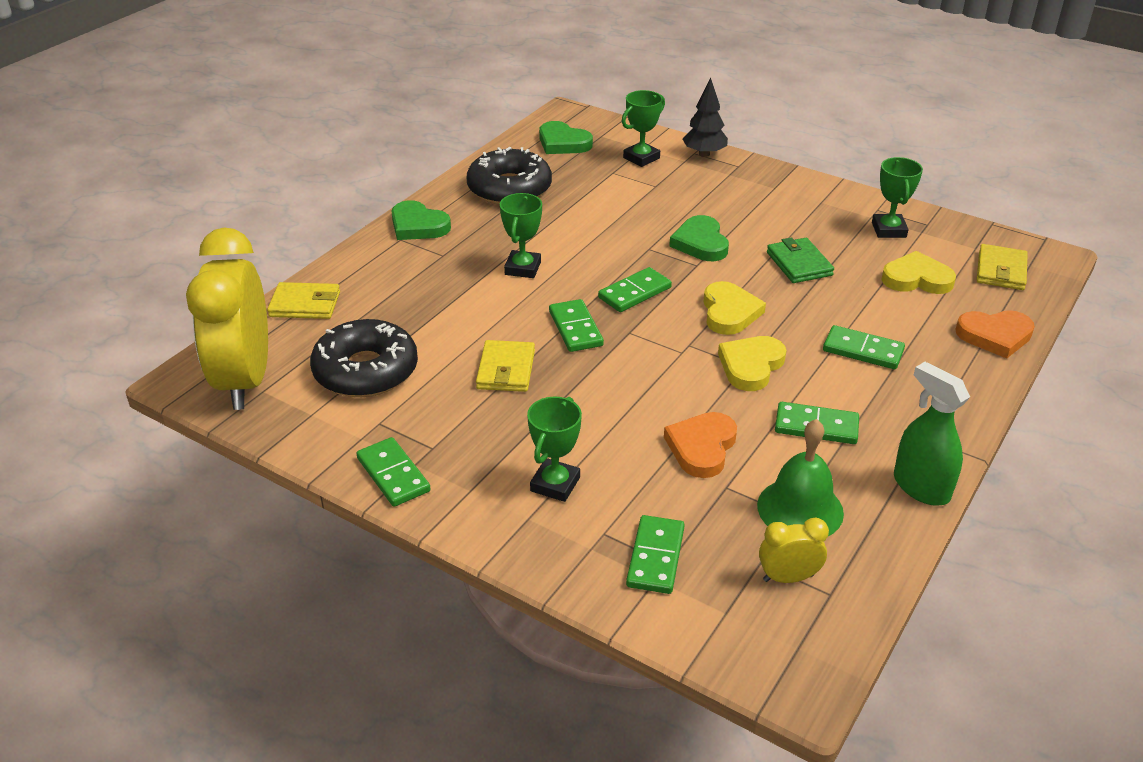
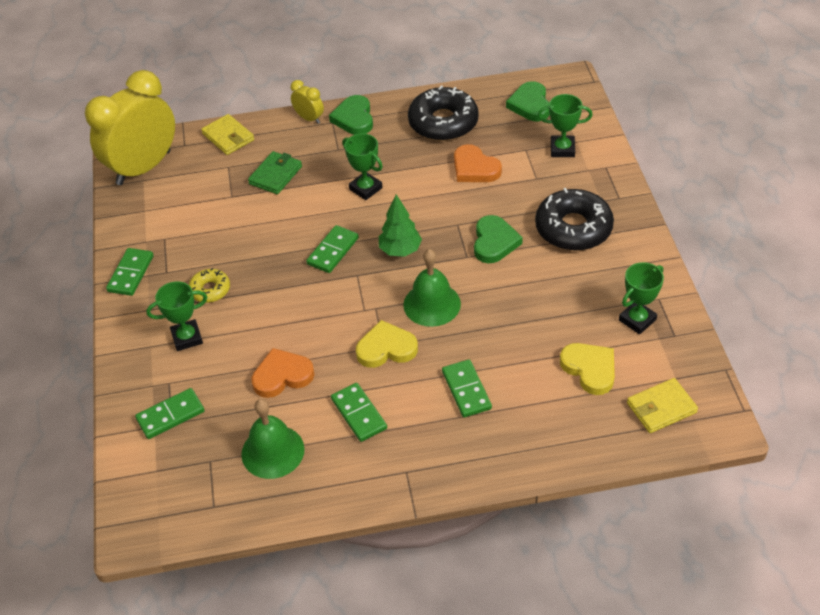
camera: 50 degrees right, 10 degrees up
black donut [310,319,418,397] -> black donut moved to [535,188,614,251]
yellow wallet [476,340,535,392] -> none
green trophy [500,193,542,278] -> green trophy turned 75 degrees clockwise [343,134,383,200]
green domino [598,267,672,312] -> green tree [379,195,422,257]
green heart [669,215,729,261] -> green heart turned 150 degrees clockwise [474,215,523,263]
black tree [682,78,728,157] -> none
yellow heart [703,281,766,335] -> green bell [403,249,461,327]
yellow clock [759,518,829,583] -> yellow clock moved to [291,80,324,124]
green wallet [767,237,834,283] -> green wallet moved to [248,151,302,194]
green spray bottle [894,362,970,506] -> none
orange heart [955,310,1035,358] -> orange heart moved to [454,144,502,182]
none -> yellow donut [189,268,230,303]

